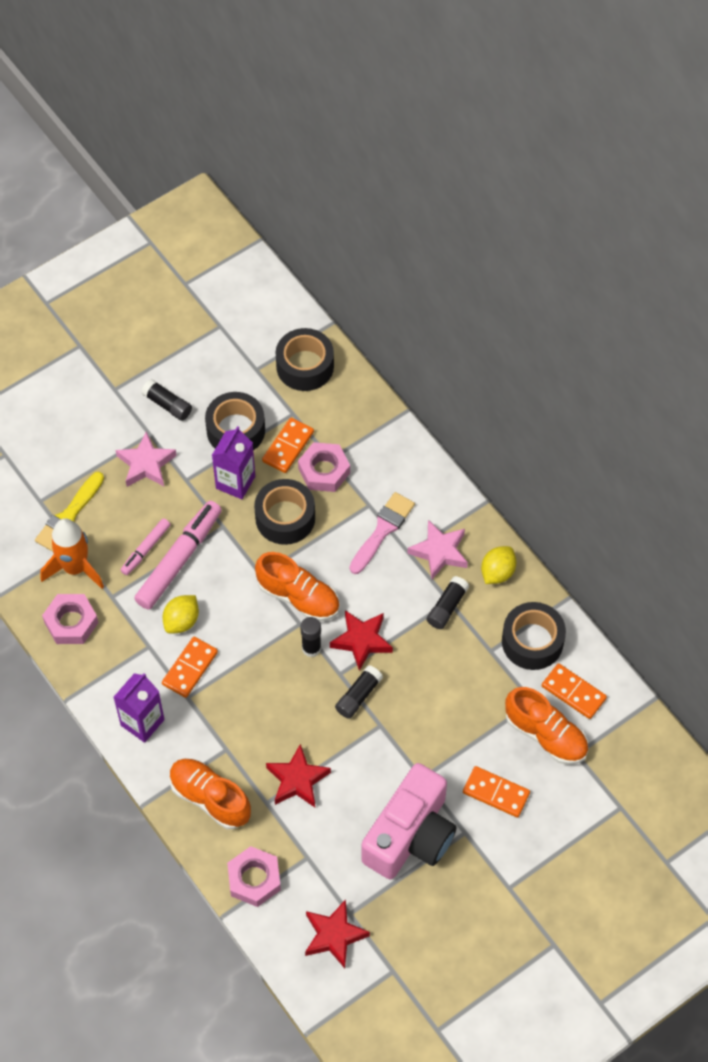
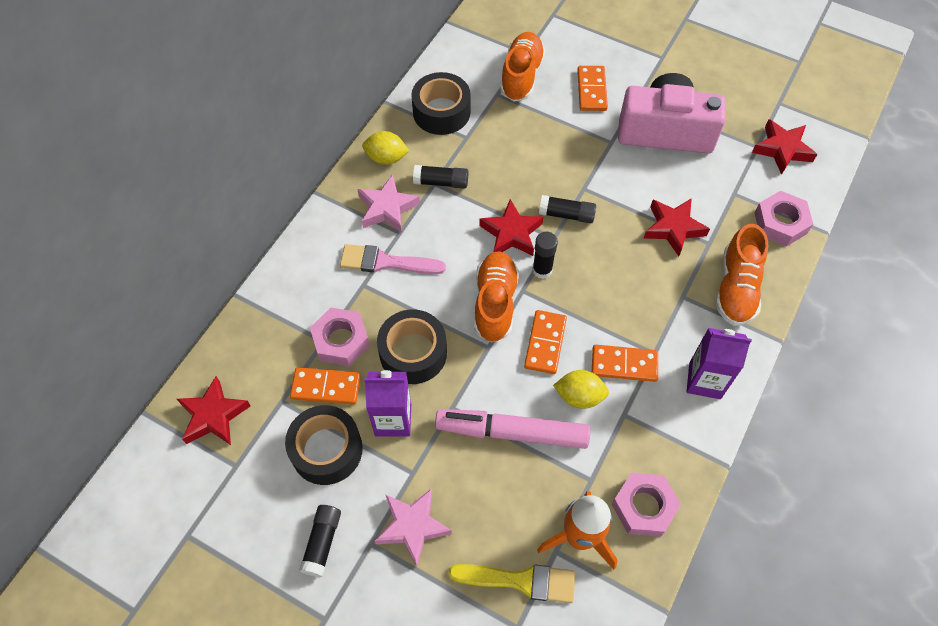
camera: 115 degrees left, 0 degrees up
pink marker [121,518,171,575] -> none
black tape [276,328,334,391] -> red star [177,376,251,445]
orange domino [542,663,607,719] -> orange domino moved to [524,310,567,374]

